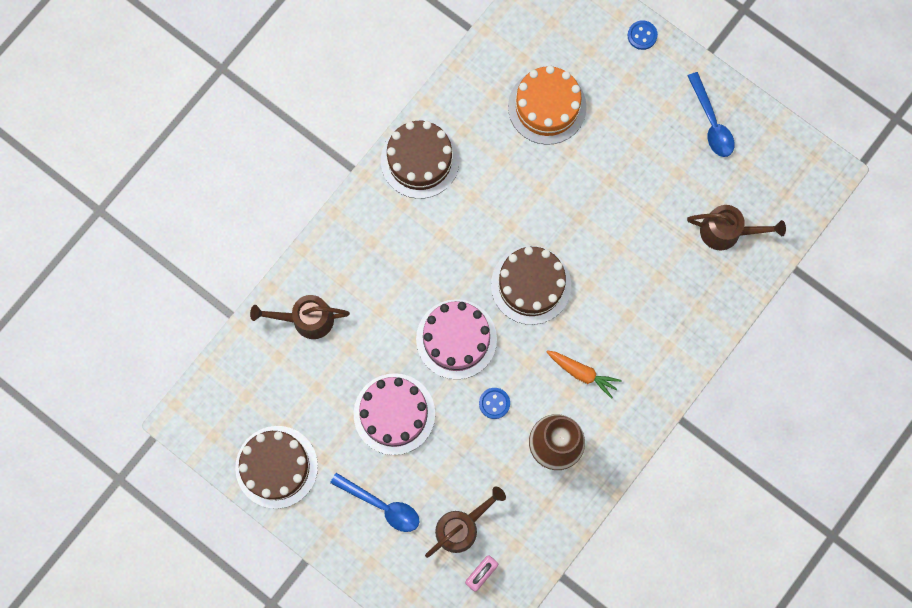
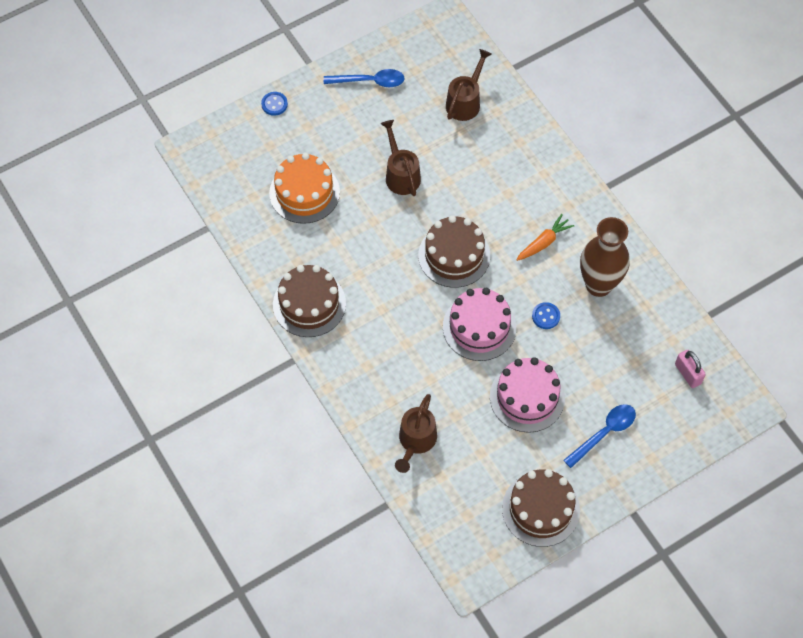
camera: 70 degrees left, 15 degrees down
brown watering can [425,487,506,558] -> brown watering can moved to [381,120,421,196]

